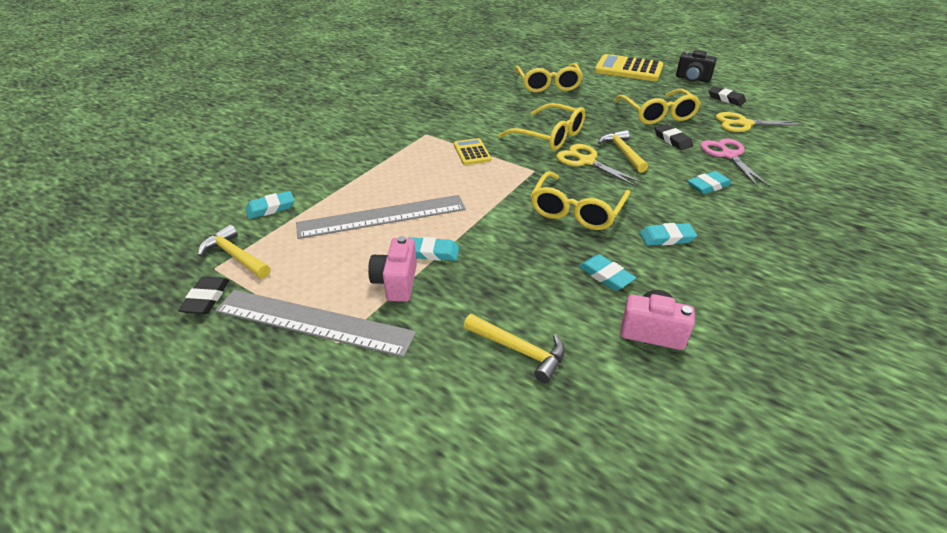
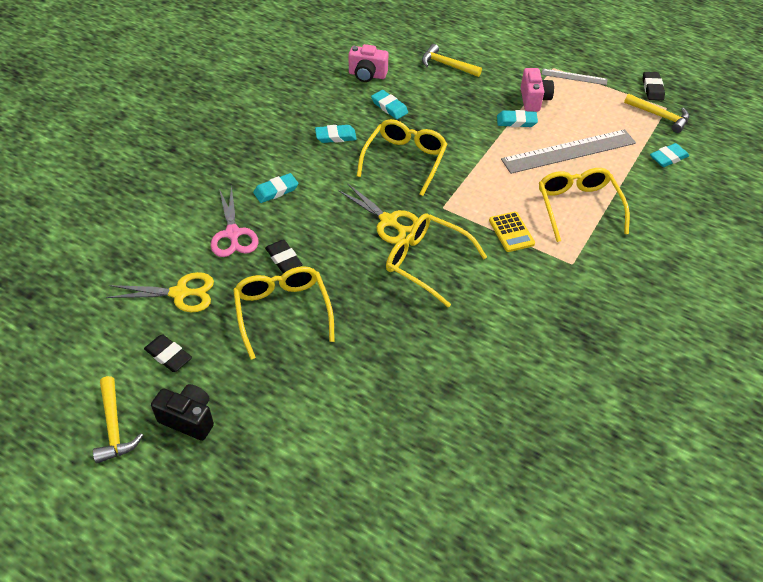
camera: 175 degrees right, 10 degrees up
grey ruler [215,290,416,357] -> grey ruler [541,69,607,85], size x0.51
yellow glasses [515,63,583,93] -> yellow glasses moved to [539,168,630,242]
yellow calculator [595,54,663,81] -> none
yellow hammer [598,130,648,173] -> yellow hammer moved to [93,376,143,463]

